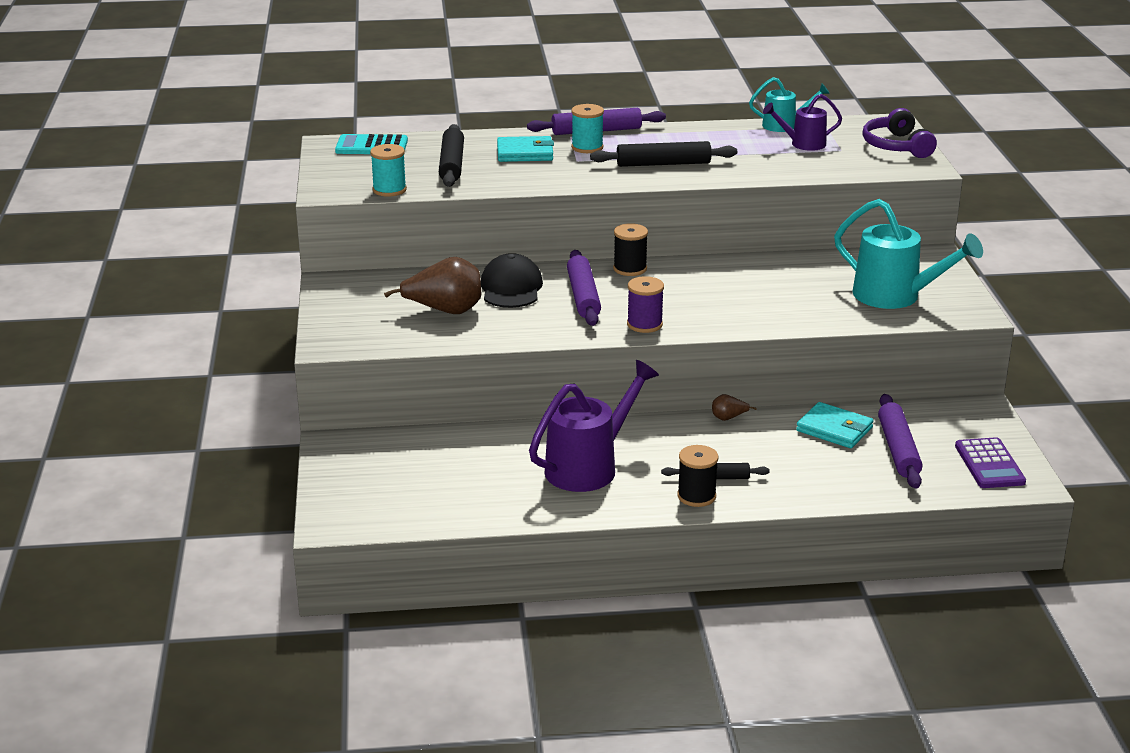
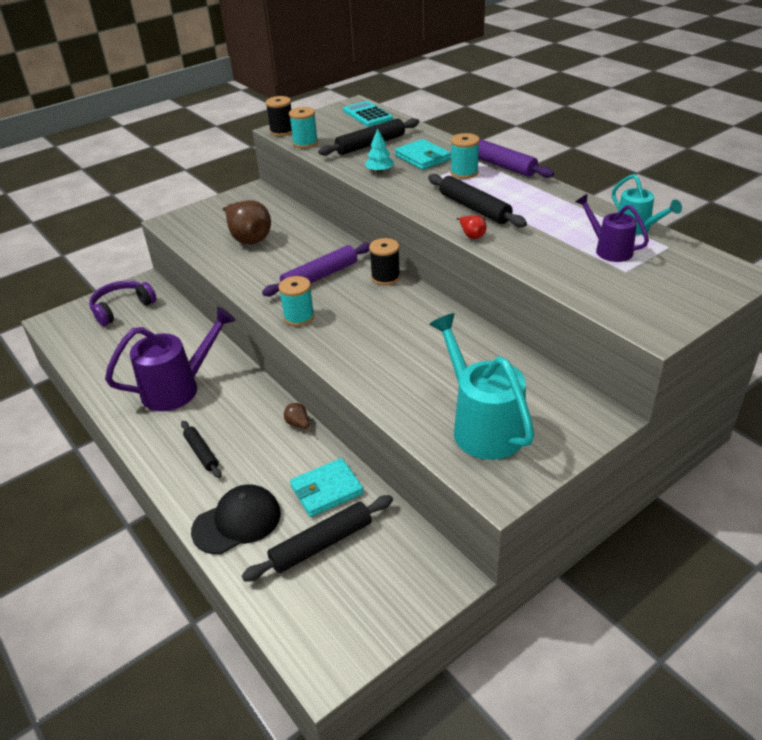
camera: 60 degrees right, 10 degrees up
black cap [481,253,543,308] -> black cap moved to [191,484,281,554]
purple watering can [529,360,659,492] -> purple watering can turned 45 degrees counterclockwise [105,307,236,411]
purple spool [627,276,664,333] -> turquoise spool [279,276,315,326]
black spool [677,445,718,507] -> black spool moved to [265,96,292,136]
turquoise wallet [796,402,874,448] -> turquoise wallet turned 60 degrees clockwise [290,458,364,517]
turquoise watering can [834,199,983,309] -> turquoise watering can turned 150 degrees clockwise [429,313,535,460]
purple headphones [863,108,937,158] -> purple headphones moved to [89,280,157,326]
purple rolling pin [878,394,923,489] -> black rolling pin [242,495,393,582]
purple calculator [955,437,1026,488] -> none
none -> turquoise tree [365,128,394,173]
none -> red pear [457,215,486,239]

